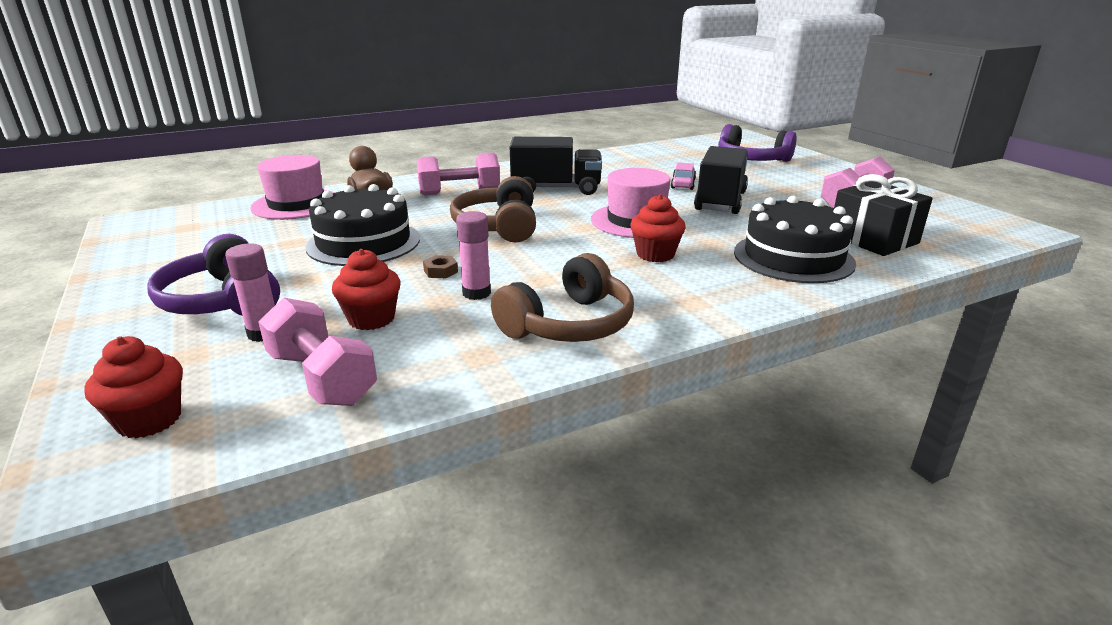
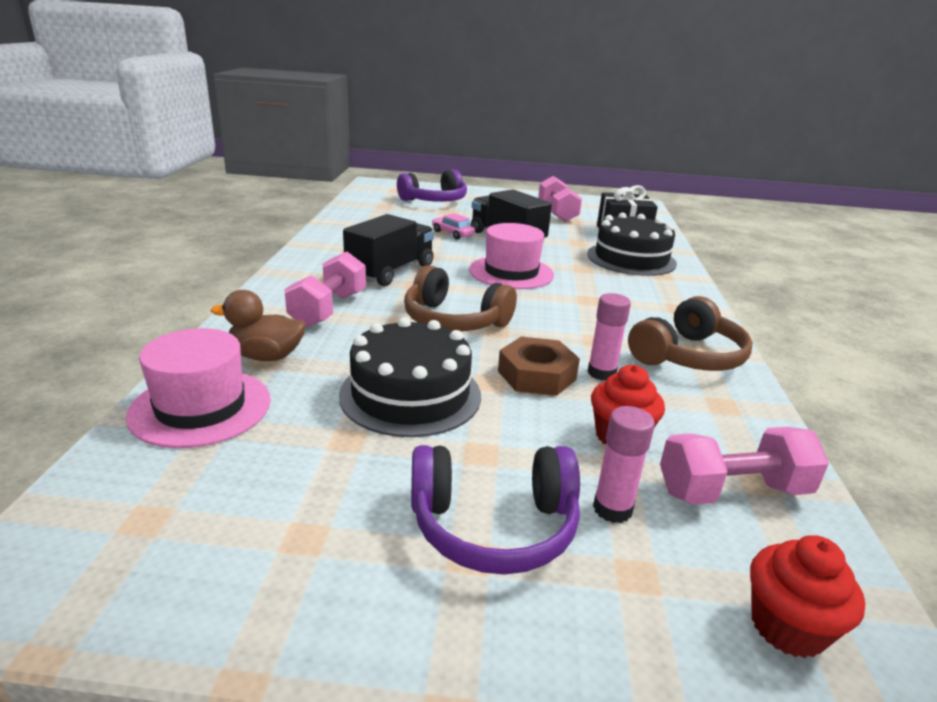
camera: 60 degrees left, 0 degrees up
brown nut [423,255,458,278] -> brown nut [498,337,580,396], size x2.09
brown headphones [491,253,634,342] -> brown headphones turned 60 degrees clockwise [628,296,753,371]
red cupcake [630,194,686,262] -> none

